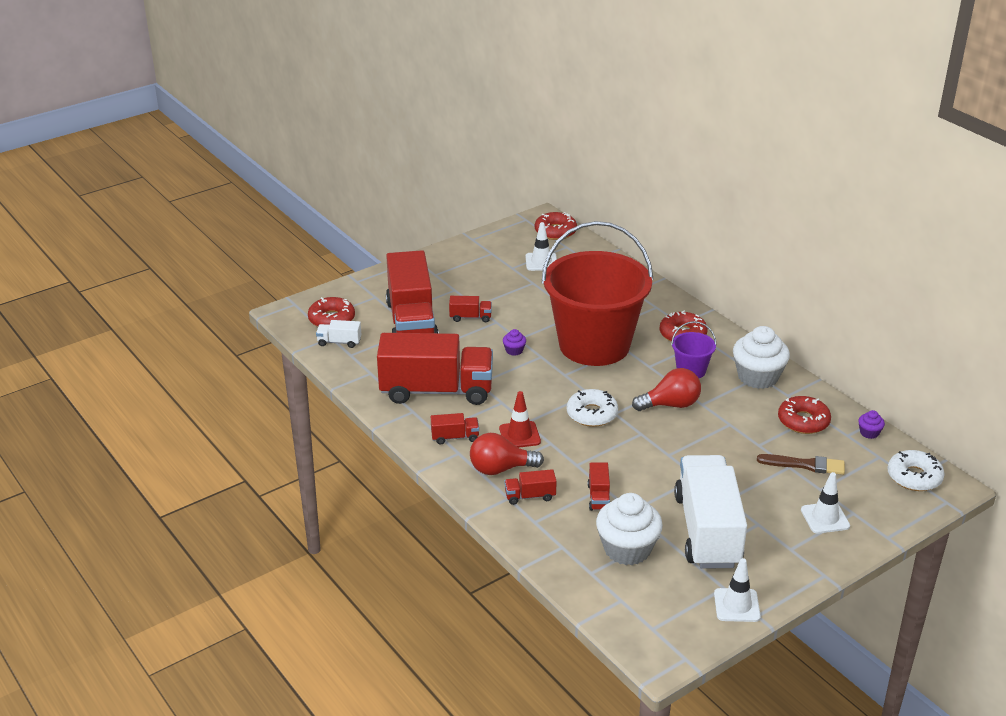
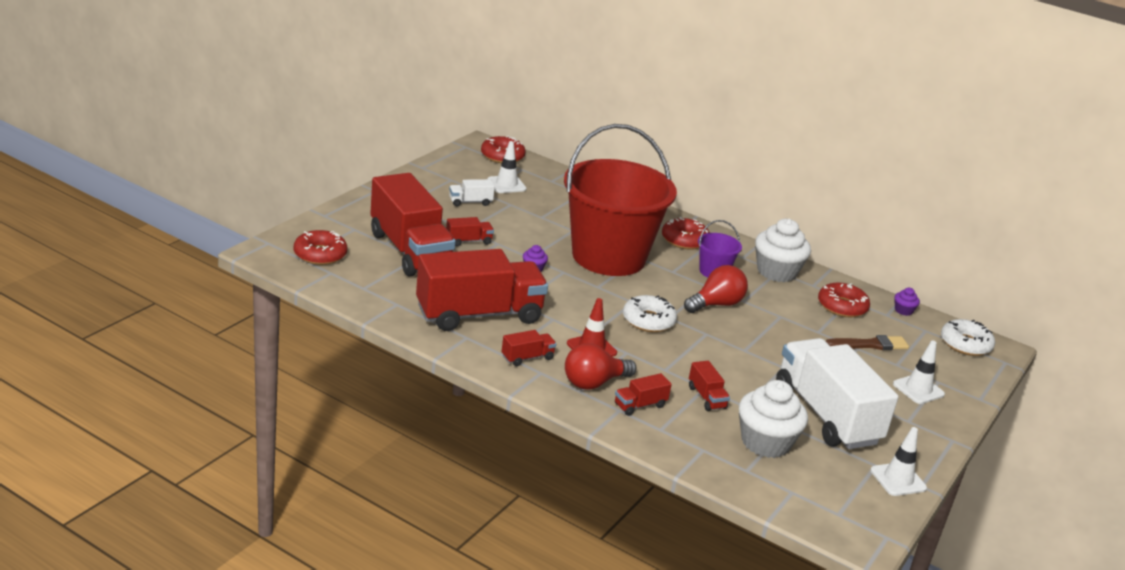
camera: 25 degrees left, 5 degrees down
white truck [316,320,361,348] -> white truck moved to [449,179,495,206]

